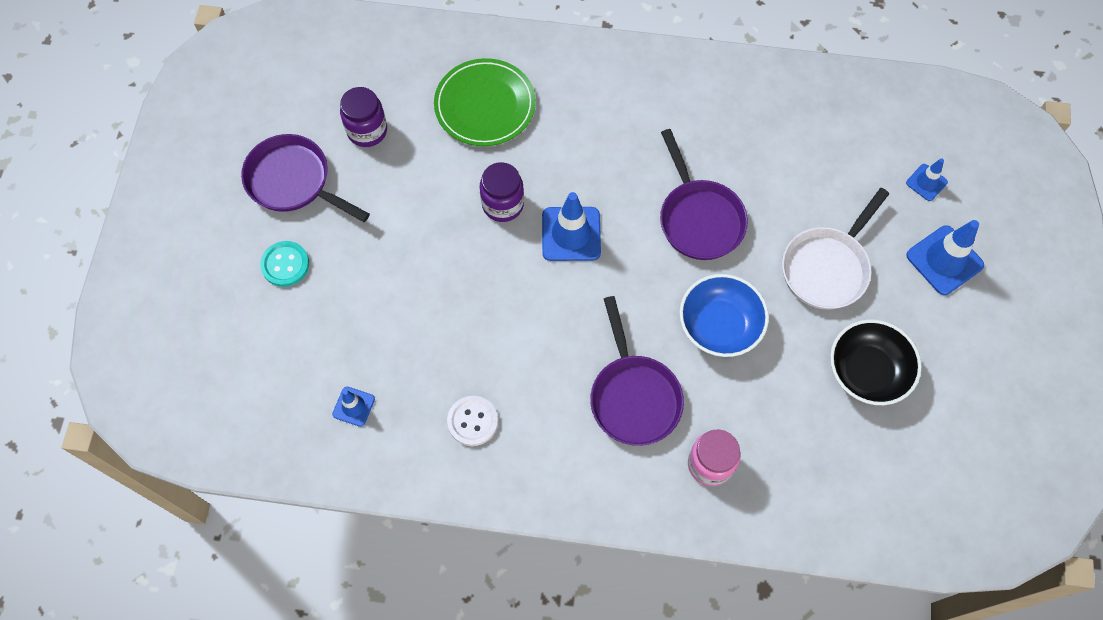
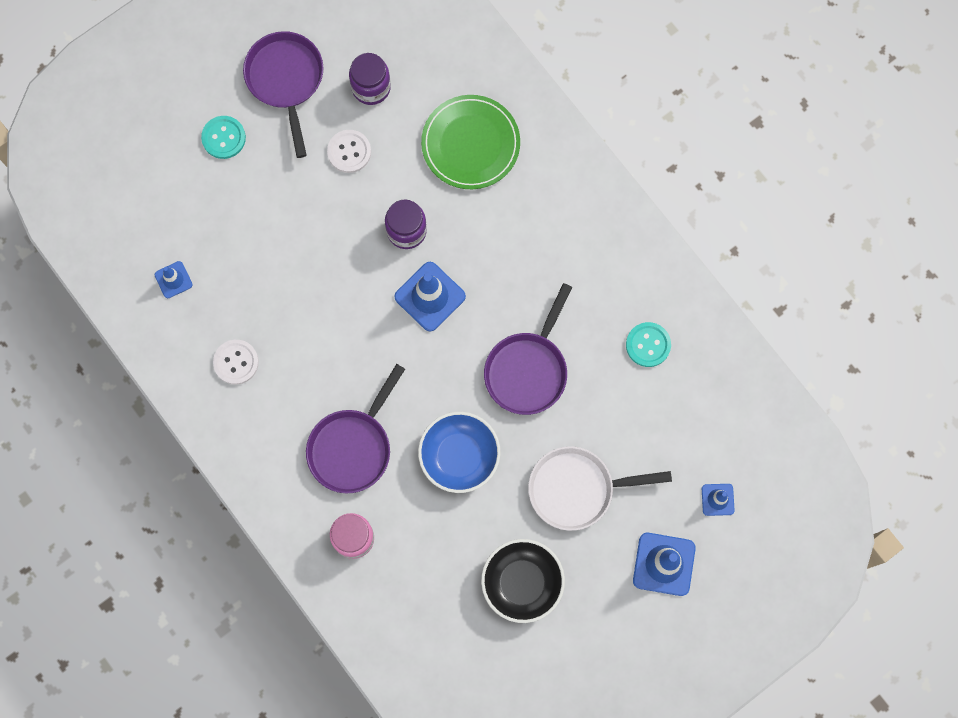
camera: 45 degrees right, 10 degrees up
none -> white button [327,130,371,173]
none -> turquoise button [626,322,671,367]

